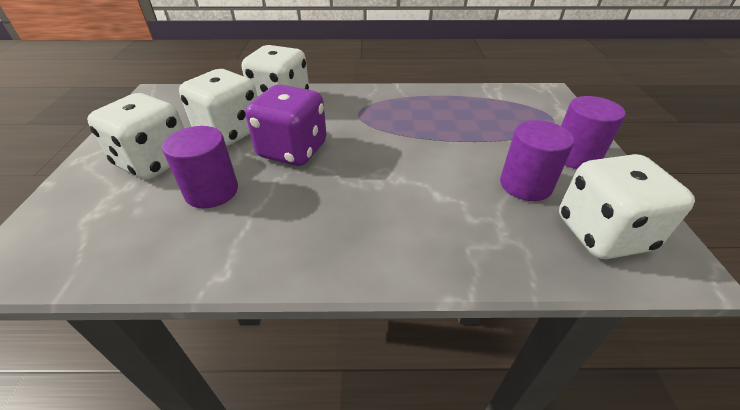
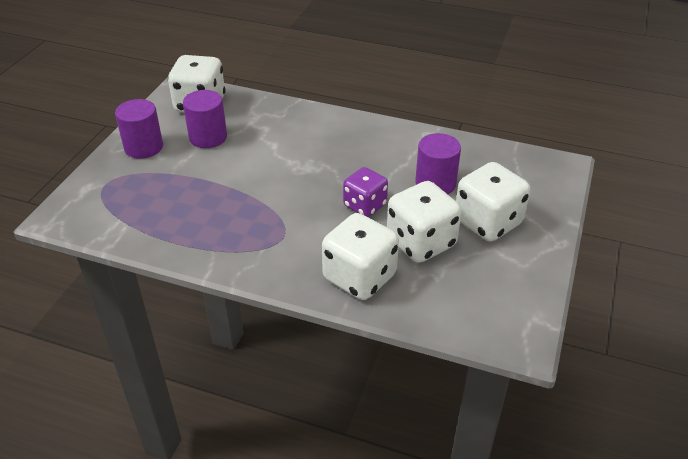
camera: 160 degrees left, 0 degrees up
purple dice [246,84,326,166] -> purple dice [343,167,388,217], size x0.65

